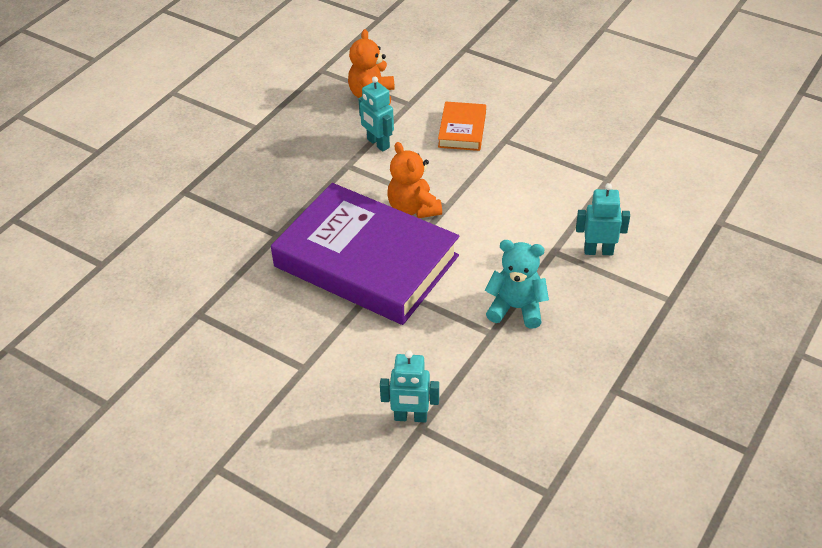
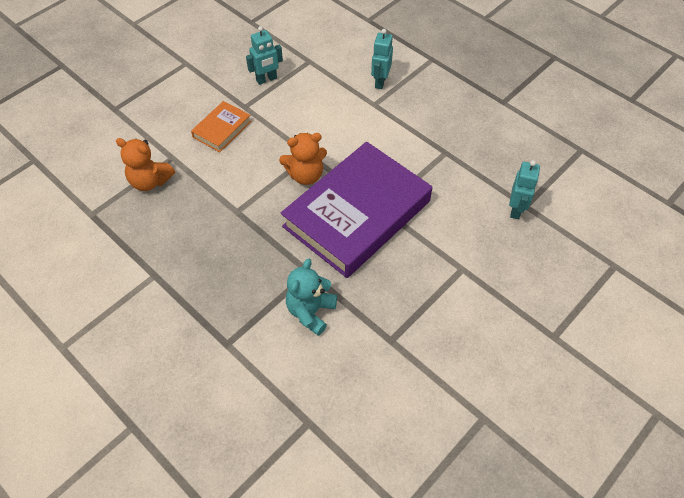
camera: 80 degrees left, 10 degrees up
turquoise robot [358,77,394,152] -> turquoise robot moved to [246,26,283,85]
orange book [438,101,486,151] -> orange book turned 75 degrees counterclockwise [191,101,251,152]
turquoise teddy bear [485,240,549,329] -> turquoise teddy bear moved to [286,258,337,336]

